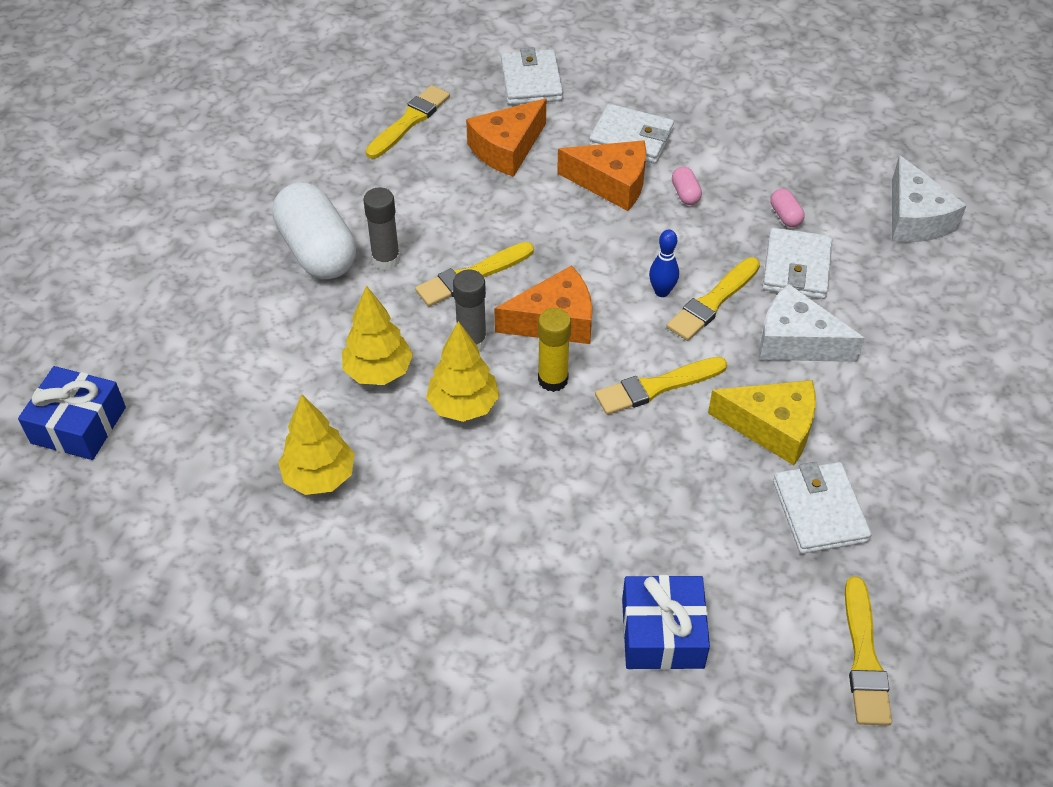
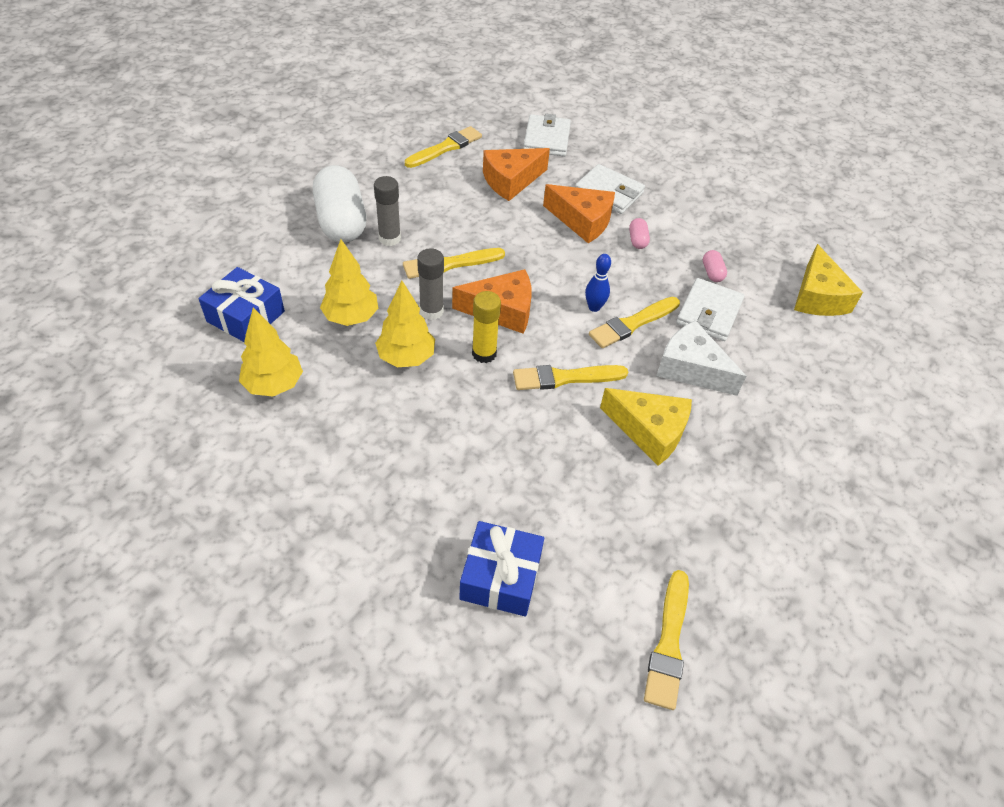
camera: 10 degrees right, 0 degrees up
blue gift [18,366,126,460] -> blue gift moved to [199,267,285,342]
white wallet [773,462,871,554] -> none
white cheese [892,155,967,242] -> yellow cheese [794,244,863,316]

